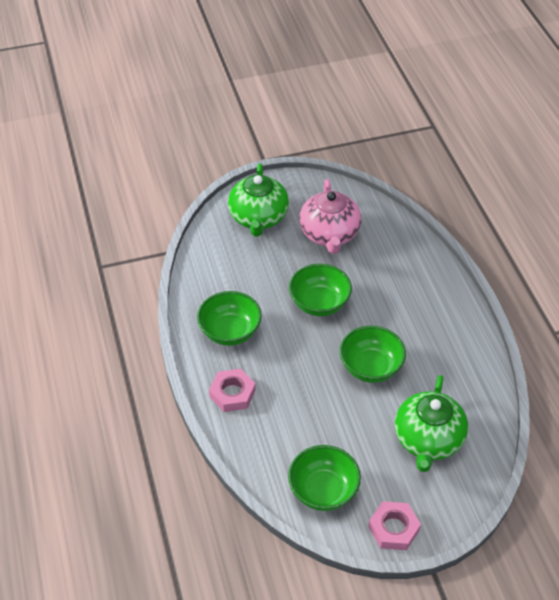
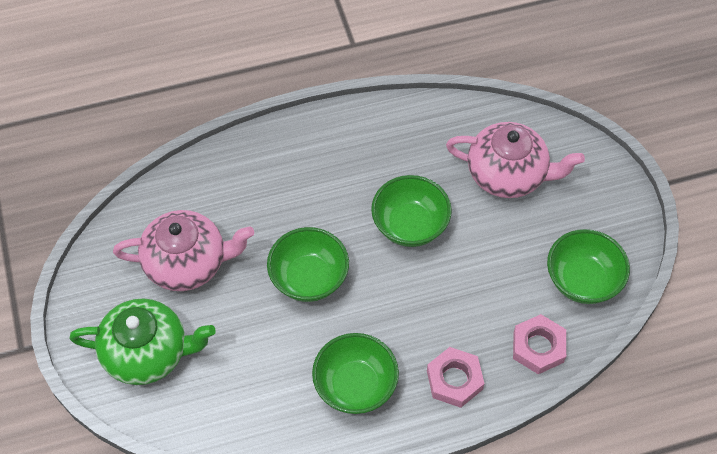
camera: 90 degrees left, 10 degrees up
pink nut [368,501,421,550] -> pink nut moved to [513,314,566,374]
green teapot [395,375,468,472] -> pink teapot [446,122,585,198]

